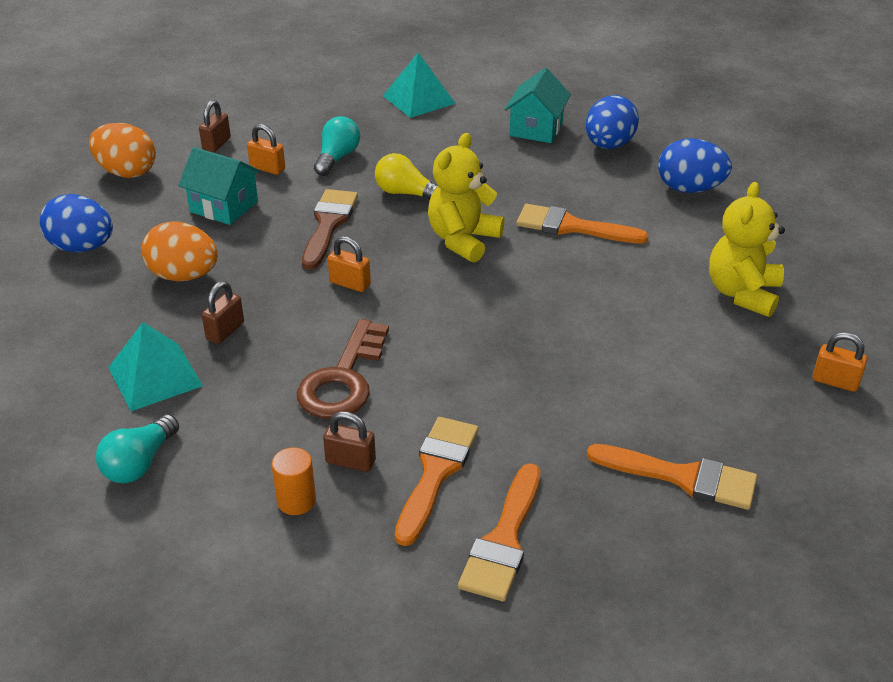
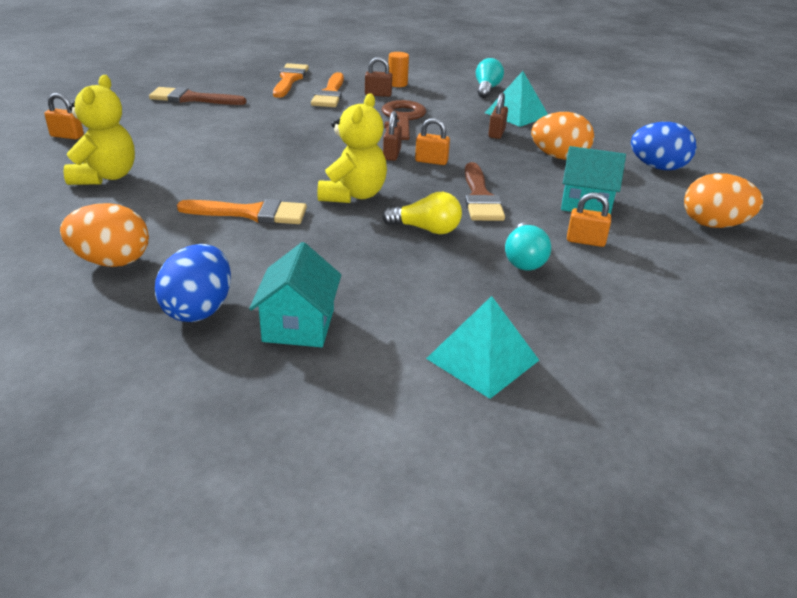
camera: 165 degrees right, 5 degrees down
brown padlock [199,100,231,152] -> brown padlock moved to [383,111,402,161]
orange brush [587,444,757,510] -> brown brush [149,87,247,105]
blue egg [658,138,732,193] -> orange egg [60,203,149,267]

